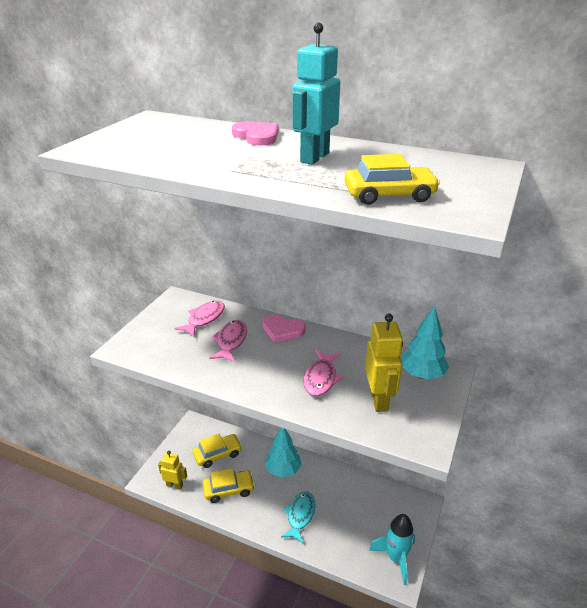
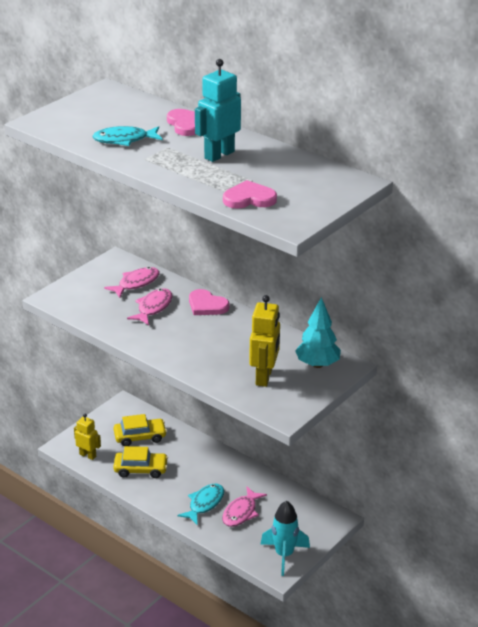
camera: 15 degrees right, 0 degrees up
turquoise tree [265,428,302,478] -> none
pink fish [303,350,343,396] -> pink fish moved to [222,487,267,527]
yellow car [344,154,440,205] -> pink heart [223,180,277,209]
none -> turquoise fish [92,126,162,146]

